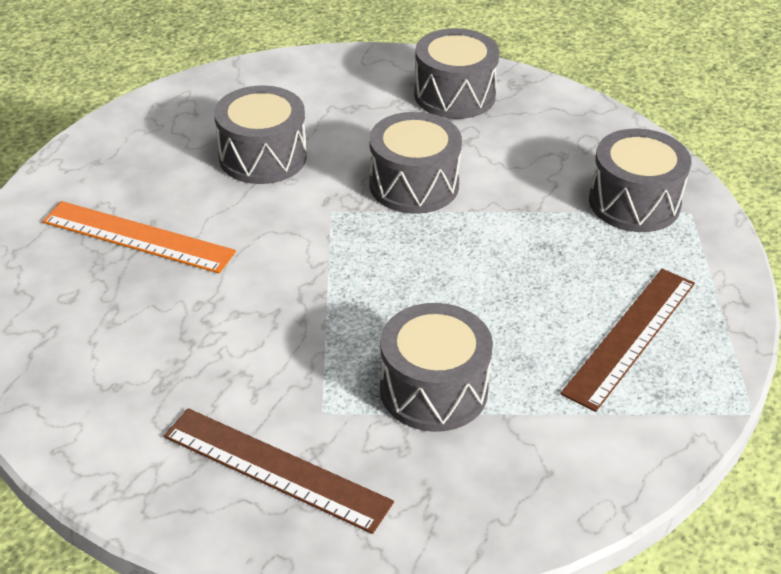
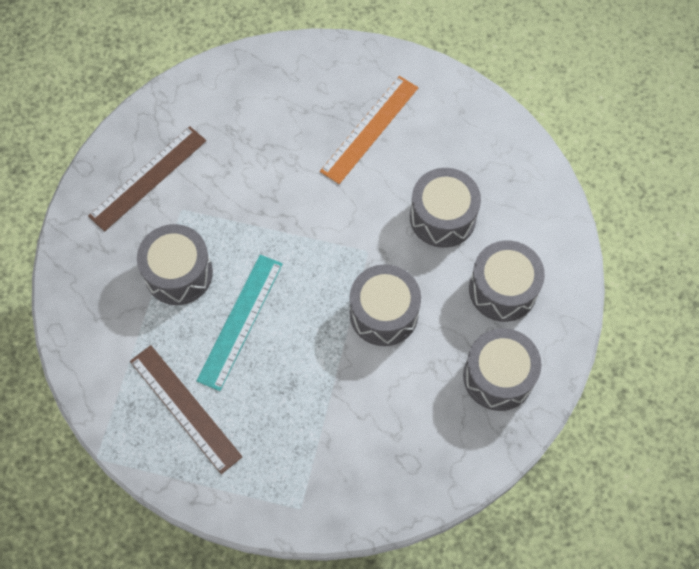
camera: 105 degrees right, 25 degrees up
grey drum [589,129,691,232] -> grey drum moved to [469,241,545,322]
none -> turquoise ruler [197,255,283,391]

